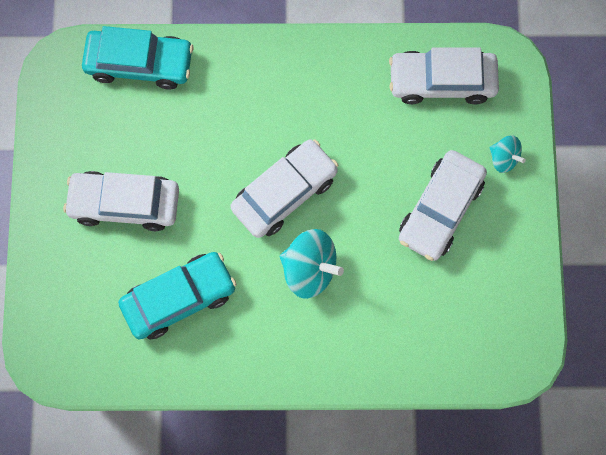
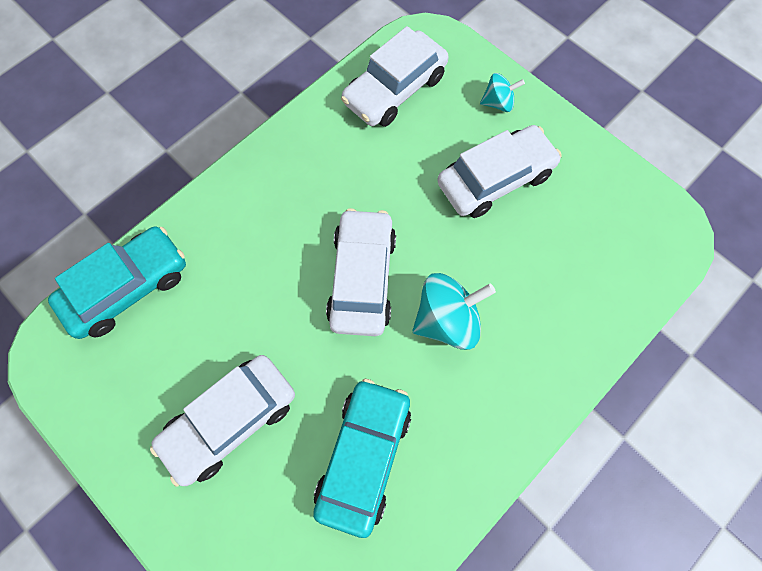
camera: 45 degrees left, 5 degrees down
white car [399,150,487,261] -> white car turned 105 degrees counterclockwise [437,125,562,218]

